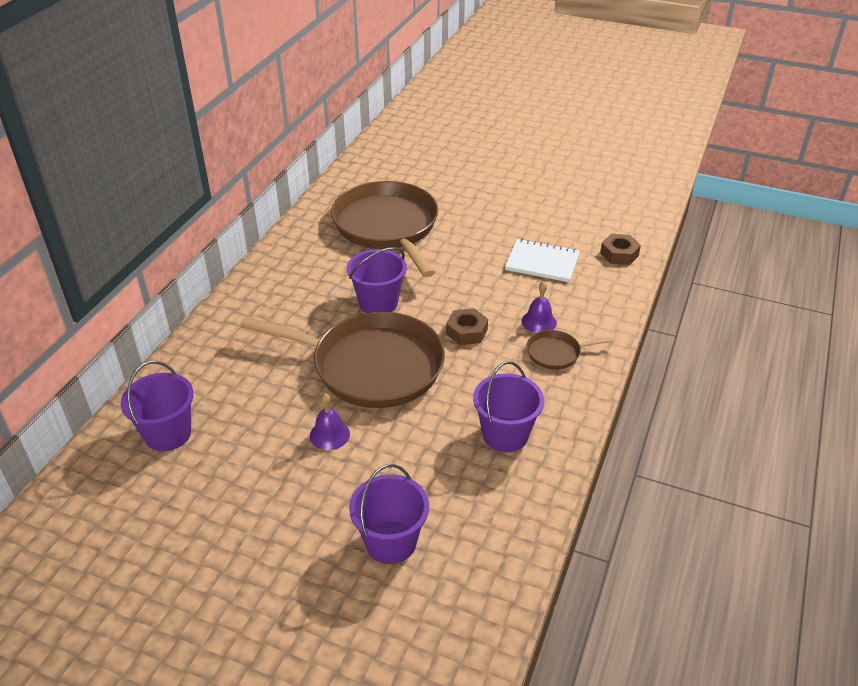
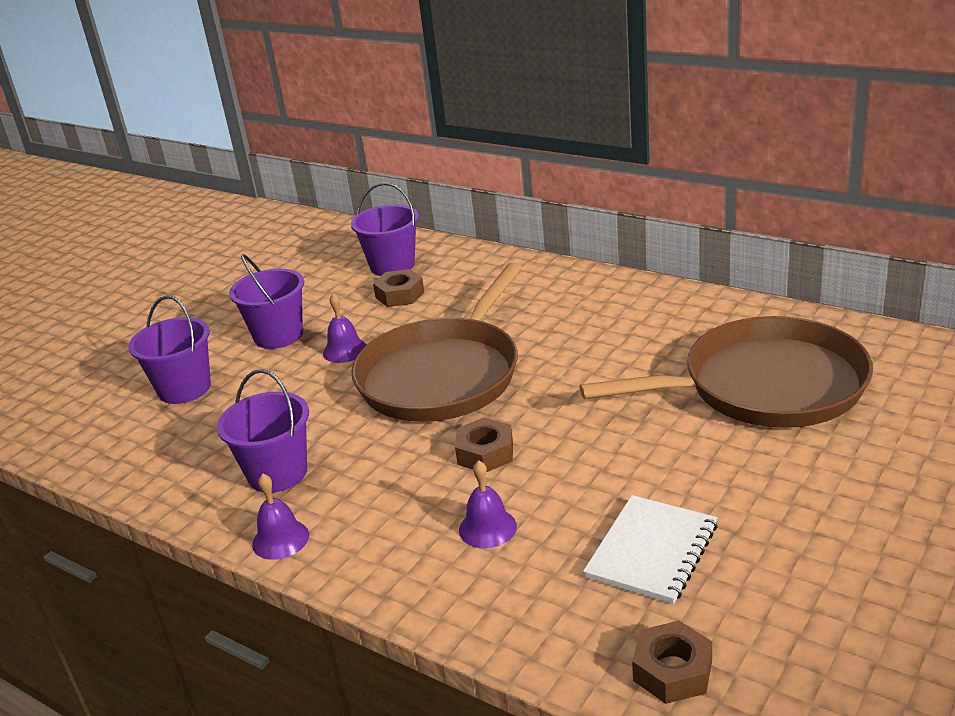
camera: 105 degrees right, 10 degrees down
purple bucket [347,247,407,313] -> purple bucket moved to [229,254,304,349]
brown pan [527,330,614,370] -> none
none -> purple bell [252,474,309,560]
none -> brown nut [373,269,424,307]

